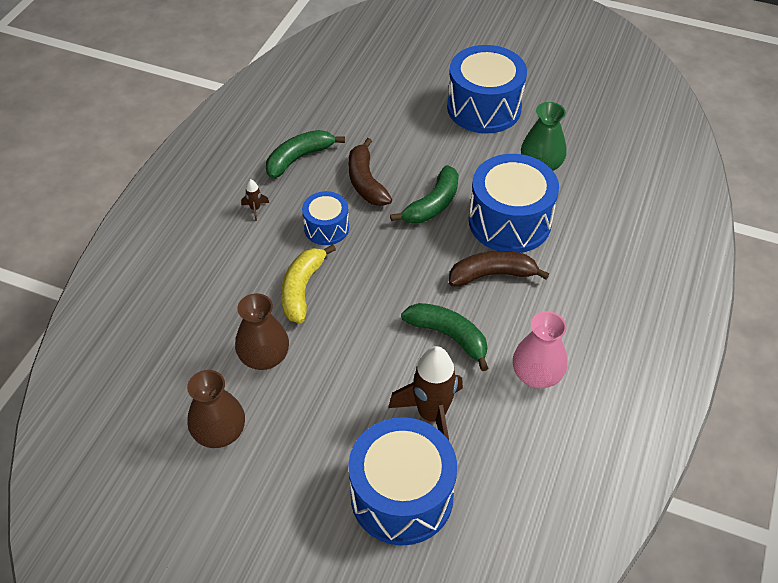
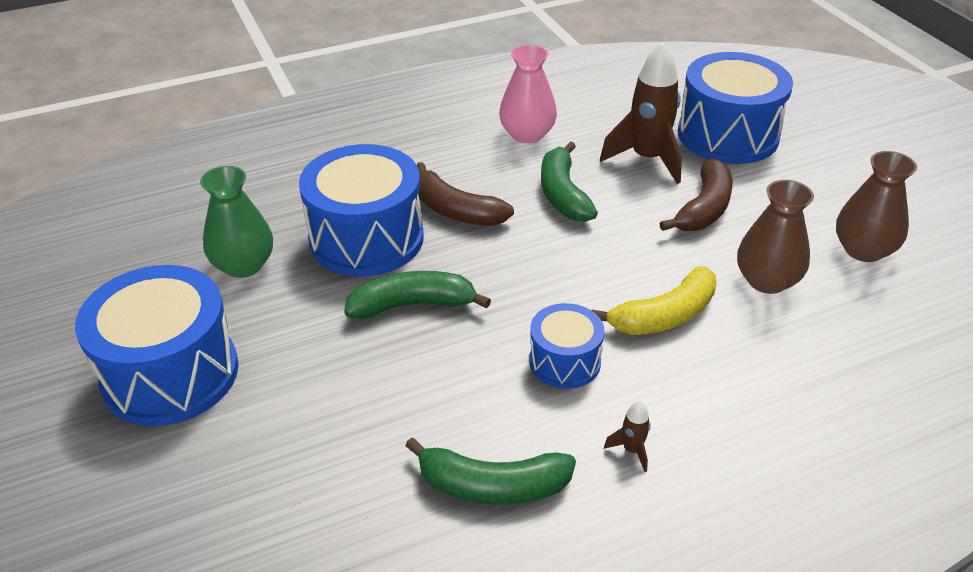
camera: 135 degrees left, 10 degrees down
brown banana [348,138,392,206] -> brown banana moved to [659,158,733,231]

